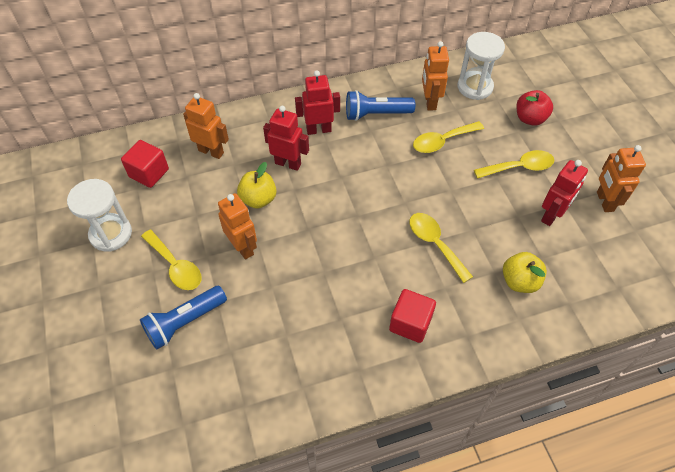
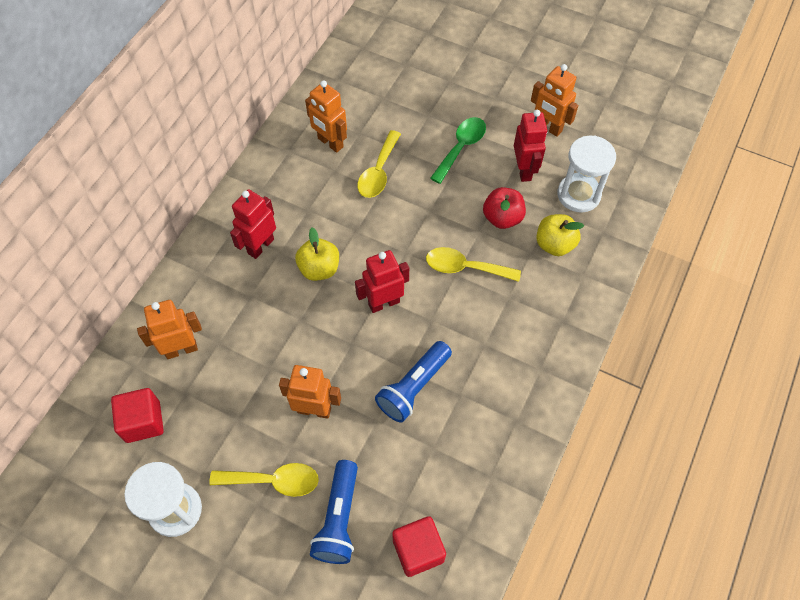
camera: 45 degrees left, 5 degrees up
yellow apple [237,162,277,209] -> yellow apple moved to [295,228,339,281]
red robot [263,106,309,171] -> red robot moved to [355,250,409,313]
blue flashlight [346,90,415,121] -> blue flashlight moved to [375,341,452,422]
red cube [389,289,436,343] -> red cube moved to [392,516,446,577]
white hourglass [458,32,505,100] -> white hourglass moved to [557,135,616,213]
yellow spoon [474,150,554,179] -> green spoon [430,117,486,184]
red apple [517,90,553,126] -> red apple moved to [483,187,526,229]

